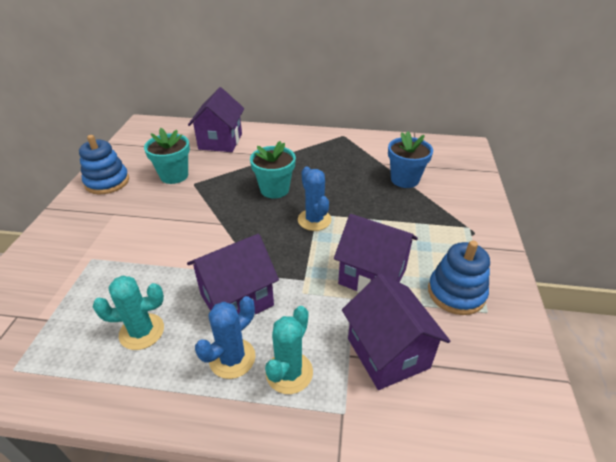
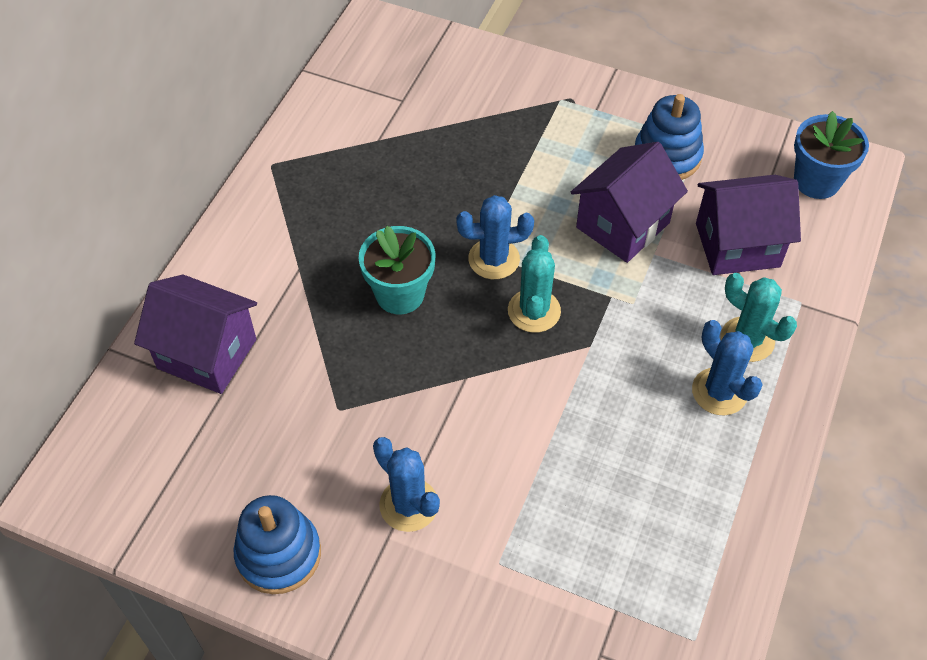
camera: 75 degrees left, 15 degrees up
turquoise cactus [93,276,164,350] -> turquoise cactus moved to [508,235,561,333]
turquoise flower pot [144,128,190,184] -> none
purple house [187,234,279,316] -> none
blue flower pot [388,131,433,188] -> blue flower pot moved to [794,111,869,199]
none -> blue cactus [373,437,440,532]

